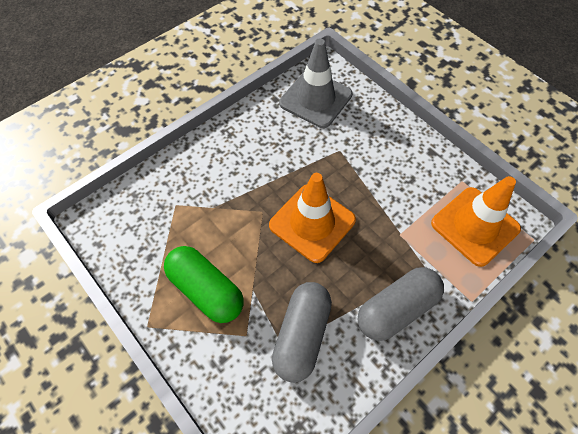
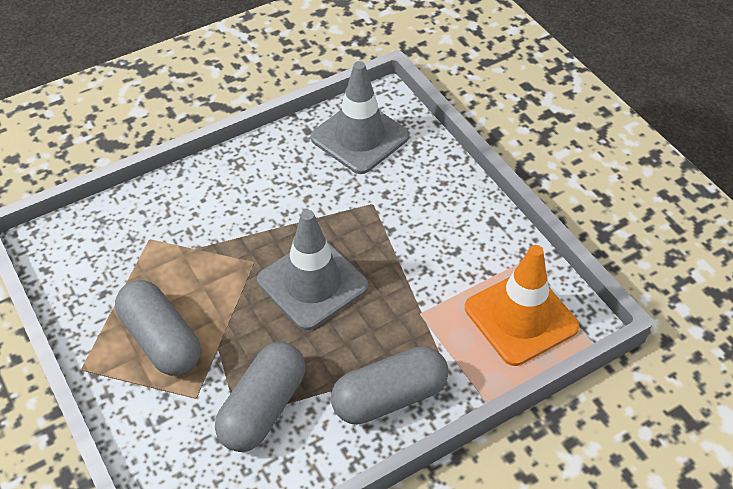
camera: 10 degrees right, 10 degrees down
green capsule [164,246,243,323] -> grey capsule [115,280,201,376]
orange traffic cone [269,173,356,263] -> grey traffic cone [257,210,368,330]

